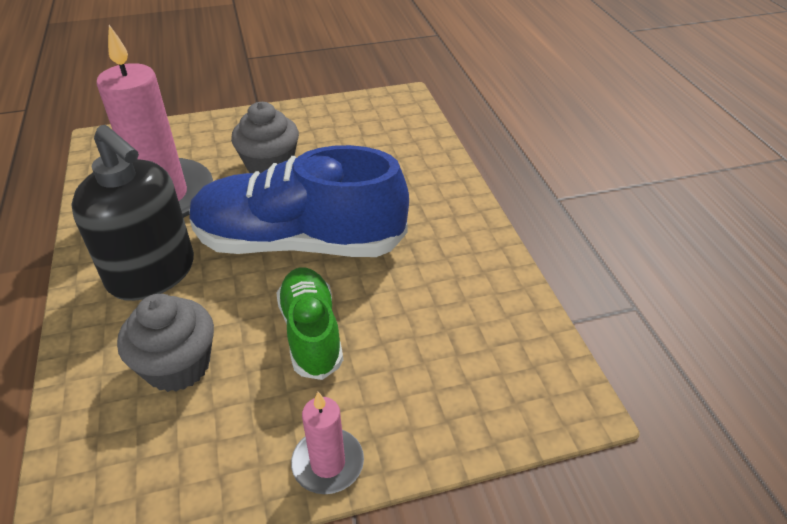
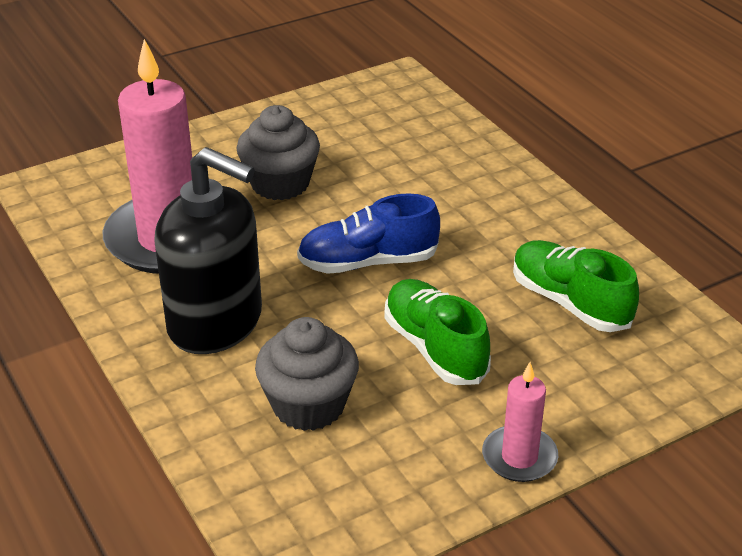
camera: 15 degrees left, 5 degrees down
blue shoe [190,145,409,257] -> blue shoe [297,193,440,274], size x0.55
none -> green shoe [513,240,639,332]

